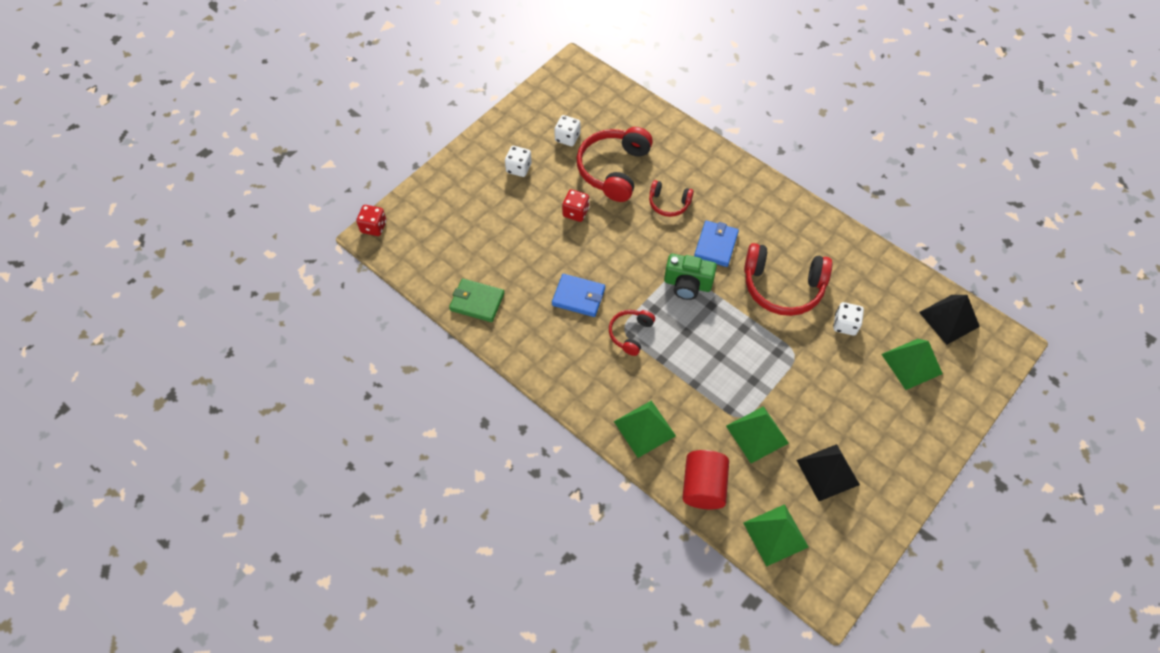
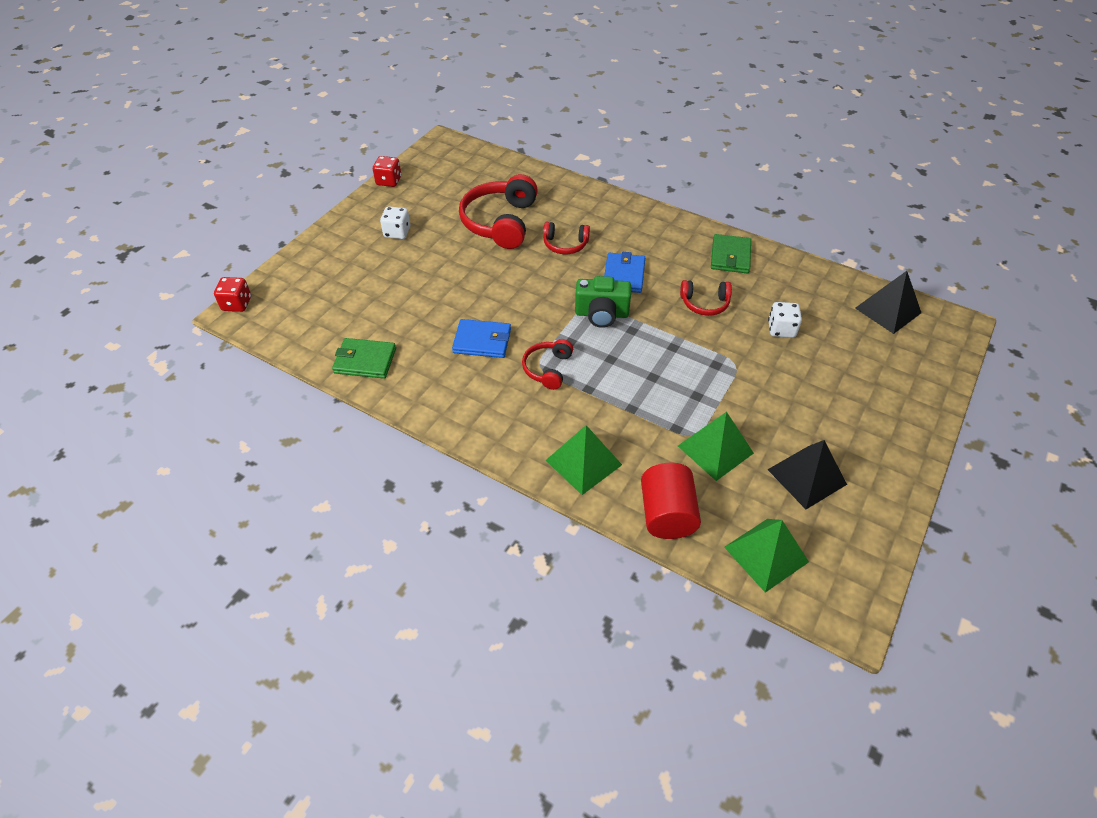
camera: 10 degrees left, 10 degrees down
white dice [554,115,580,146] -> none
red dice [562,189,589,222] -> red dice moved to [373,156,401,187]
red headphones [744,243,832,316] -> red headphones [680,280,732,316], size x0.54
green pyramid [882,339,943,390] -> none
none -> green wallet [711,234,751,273]

